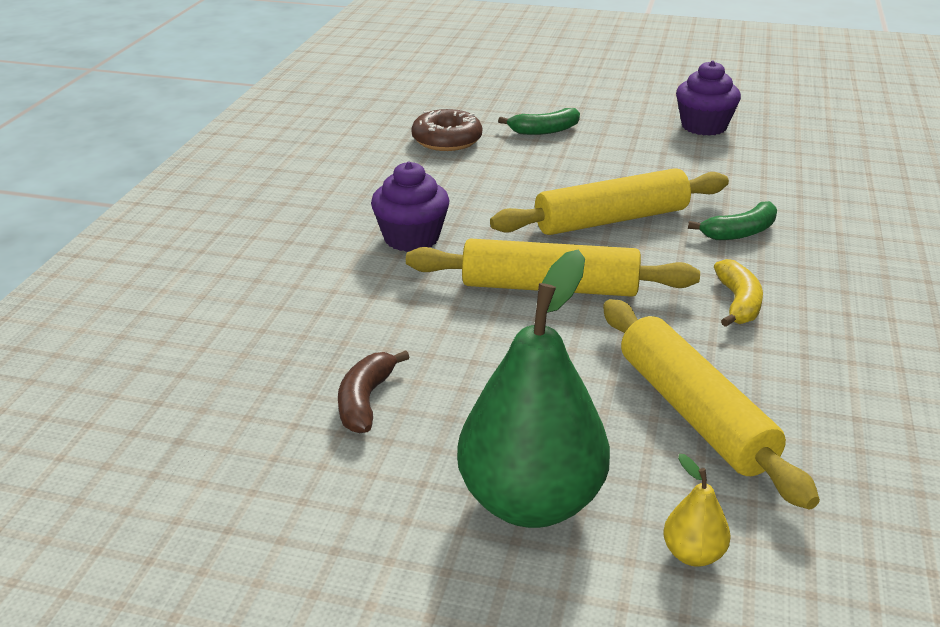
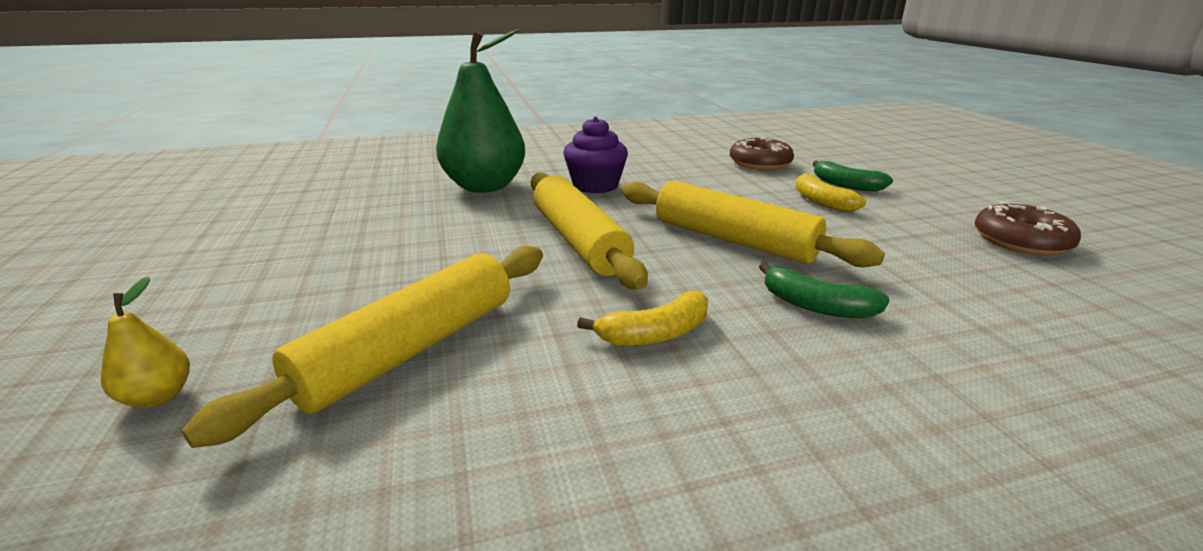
camera: 60 degrees right, 5 degrees down
brown banana [338,350,409,433] -> none
green pear [457,250,610,528] -> green pear moved to [436,29,525,193]
purple cupcake [676,60,741,136] -> brown donut [975,202,1081,255]
none -> yellow banana [796,173,866,212]

